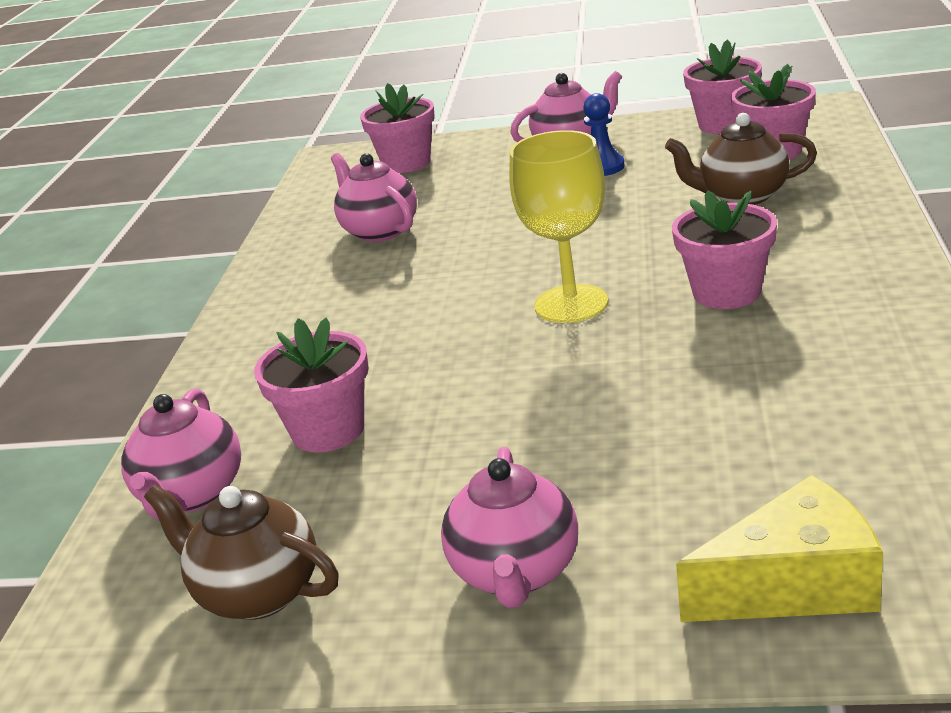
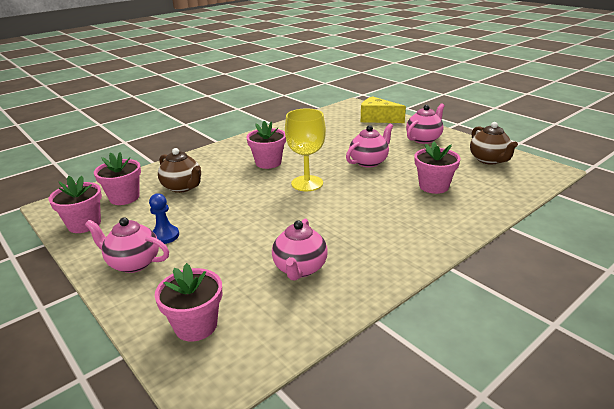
camera: 140 degrees left, 0 degrees up
pink teapot [121,388,241,520] -> pink teapot moved to [346,124,393,168]

